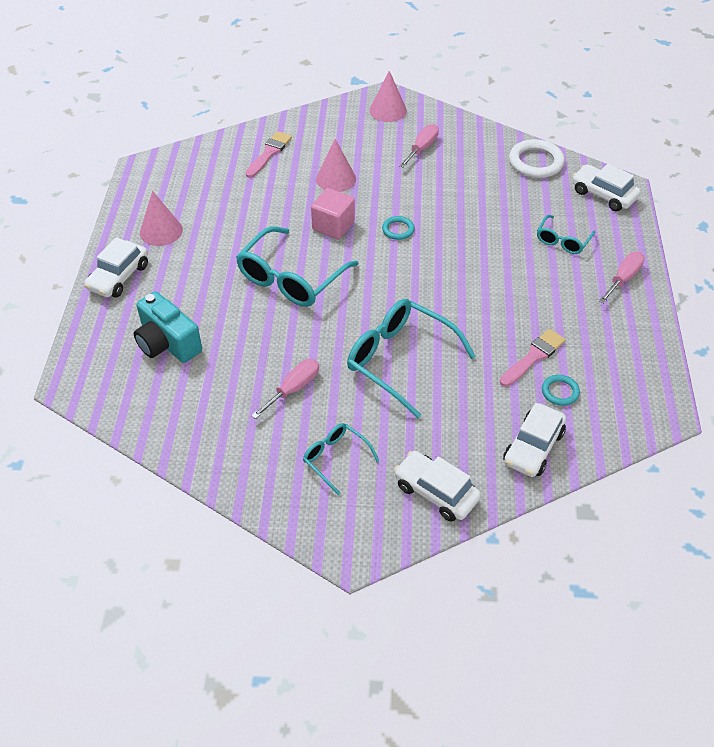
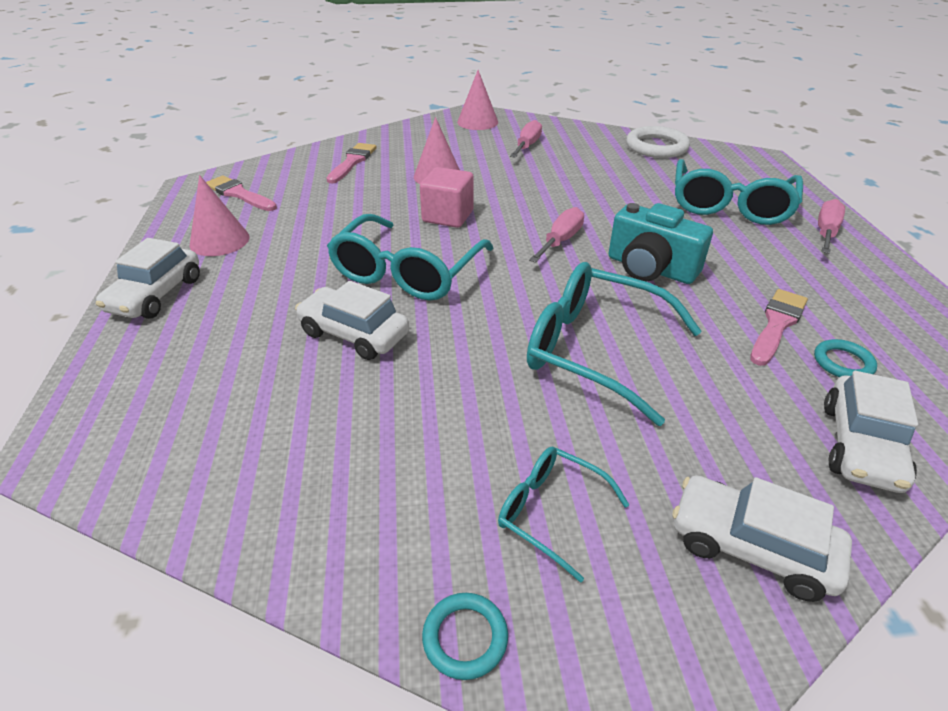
camera: 10 degrees left, 10 degrees down
turquoise camera [134,291,202,363] -> turquoise camera moved to [609,203,713,284]
pink screwdriver [251,359,319,419] -> pink screwdriver moved to [529,207,584,263]
turquoise ring [382,216,415,240] -> turquoise ring moved to [422,593,508,680]
turquoise glasses [537,215,595,254] -> turquoise glasses [675,159,803,225], size x1.87
white car [572,164,641,211] -> white car moved to [295,281,409,360]
none -> pink brush [206,176,277,211]

